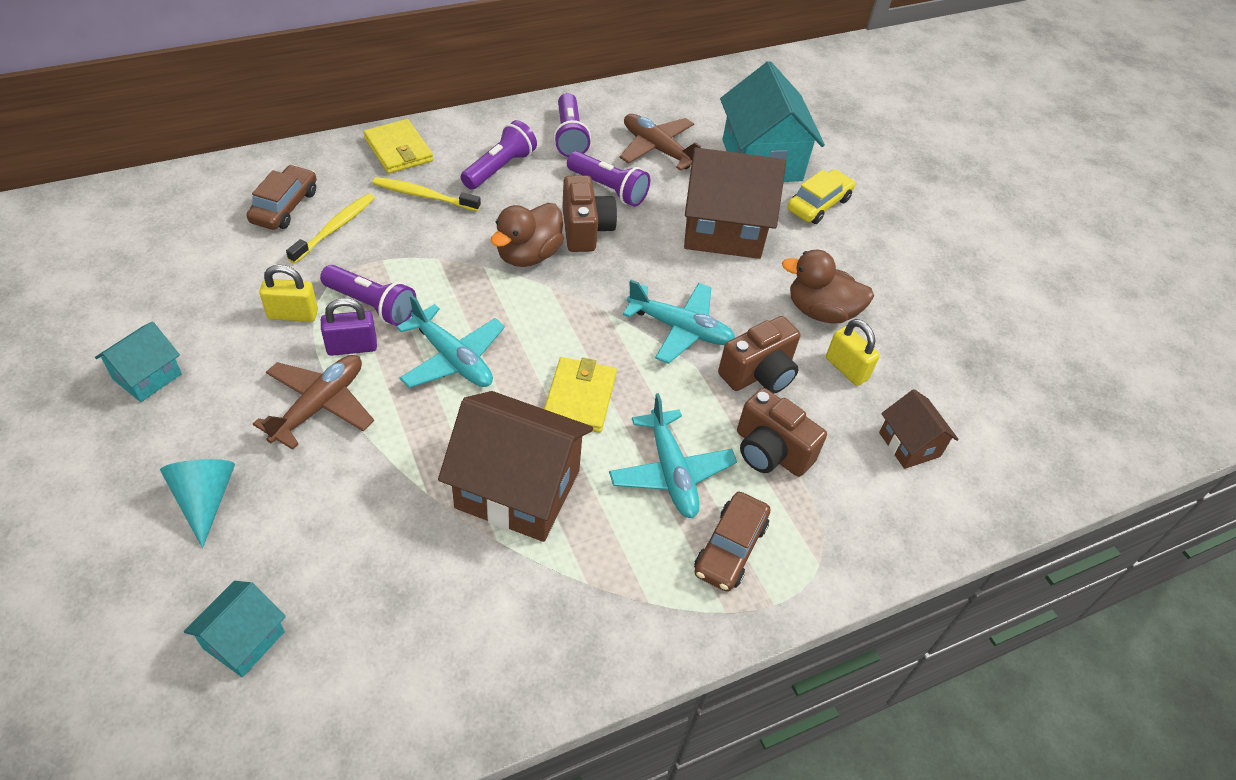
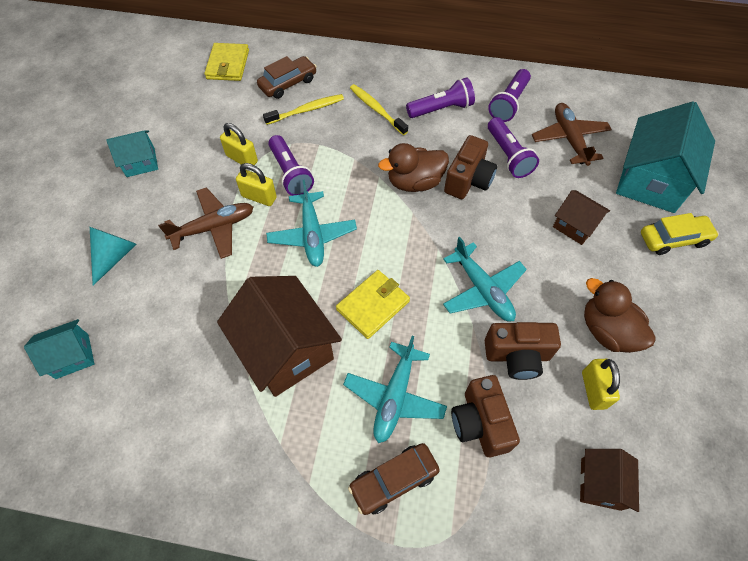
camera: 40 degrees right, 10 degrees up
purple padlock [321,298,377,356] -> yellow padlock [236,163,277,206]
yellow wallet [364,119,433,174] -> yellow wallet moved to [204,43,249,81]
brown house [684,147,786,259] -> brown house [553,190,610,245], size x0.52

